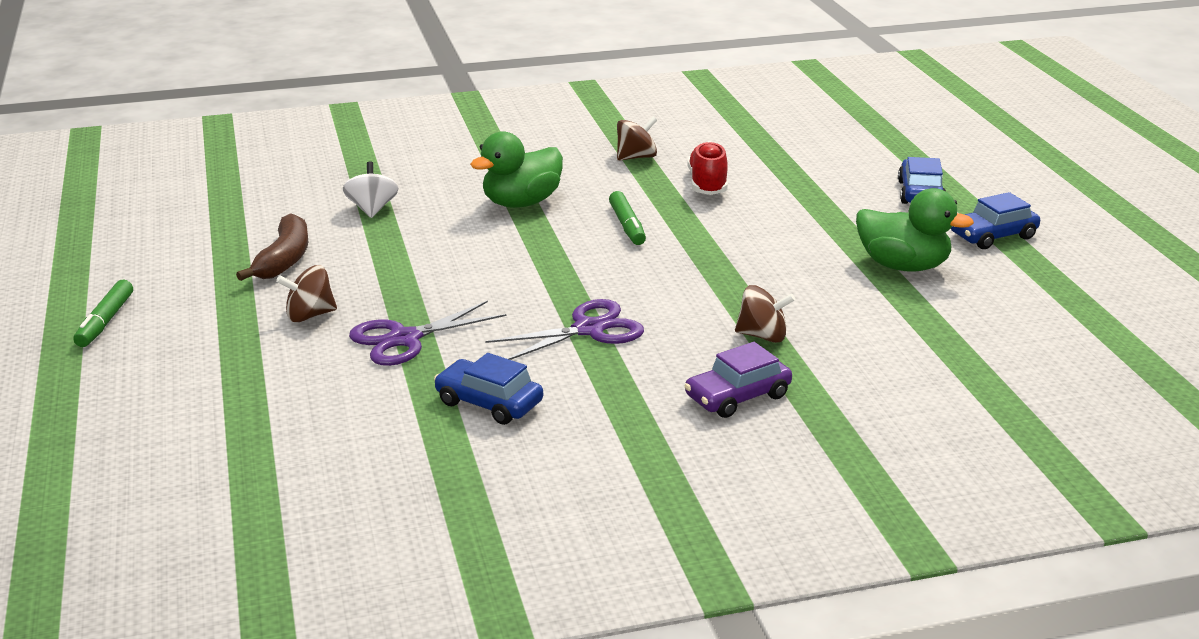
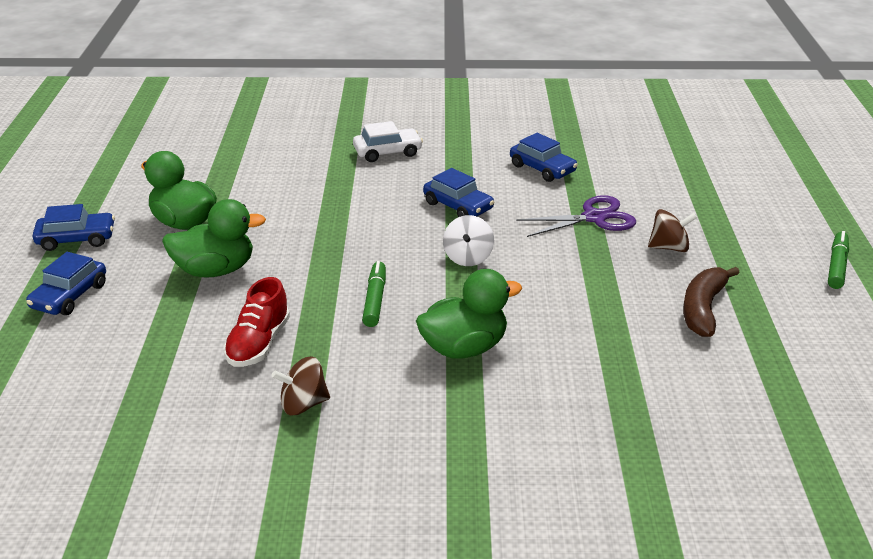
camera: 165 degrees left, 5 degrees up
white spinning top [343,161,398,218] -> white spinning top moved to [443,215,494,266]
purple scissors [486,299,644,360] -> blue car [423,168,494,217]
purple car [684,342,792,418] -> white car [353,121,423,162]
brown spinning top [735,285,795,343] -> none
none -> green duck [162,199,266,278]

